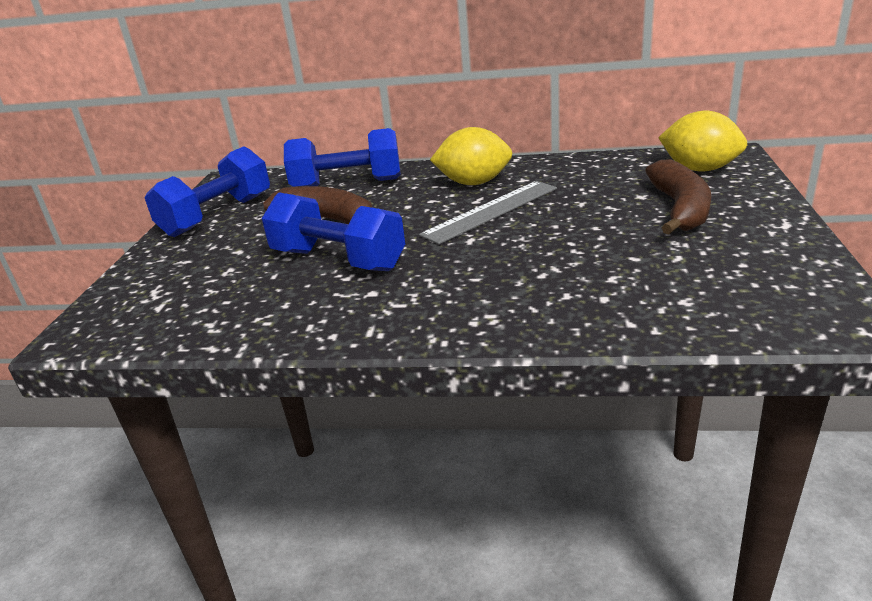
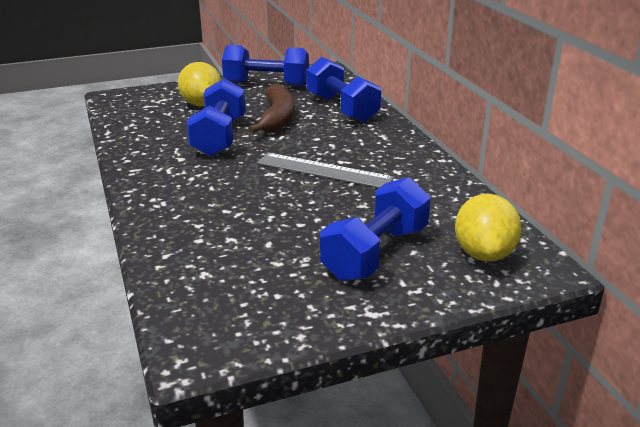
camera: 60 degrees right, 0 degrees up
yellow lemon [430,127,512,185] -> yellow lemon moved to [178,62,222,106]
brown banana [645,159,711,234] -> blue dumbbell [320,177,431,281]

